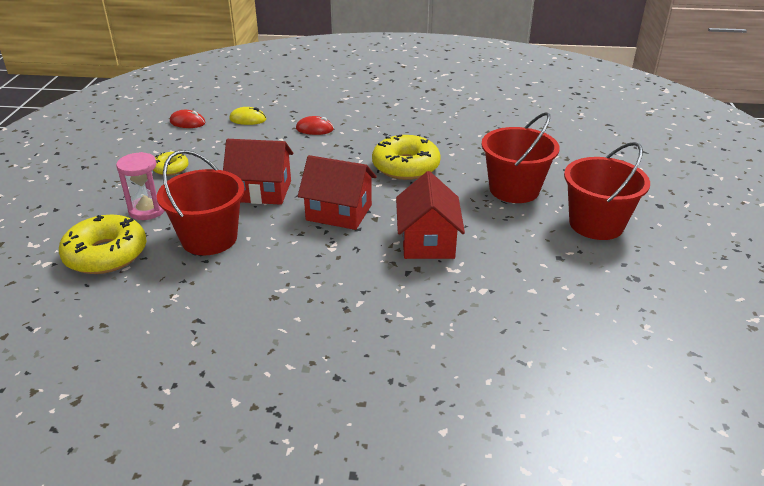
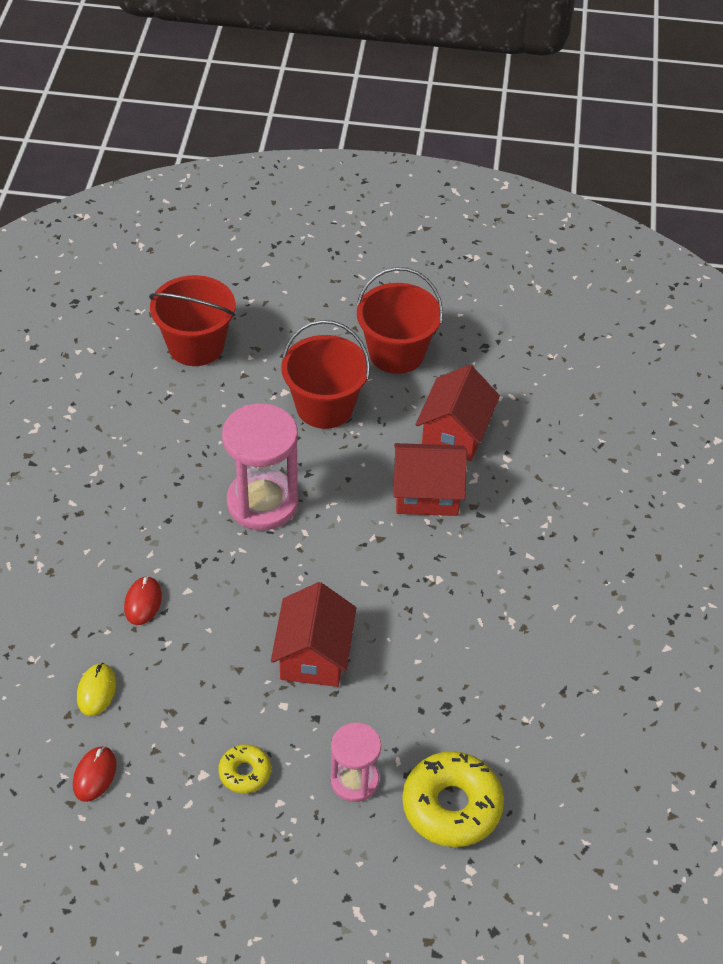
camera: 90 degrees left, 15 degrees up
red bucket [157,150,245,255] -> red bucket moved to [149,275,235,366]
red house [298,155,377,230] -> red house moved to [415,365,500,461]
yellow donut [372,134,441,180] -> pink hourglass [222,403,299,530]

